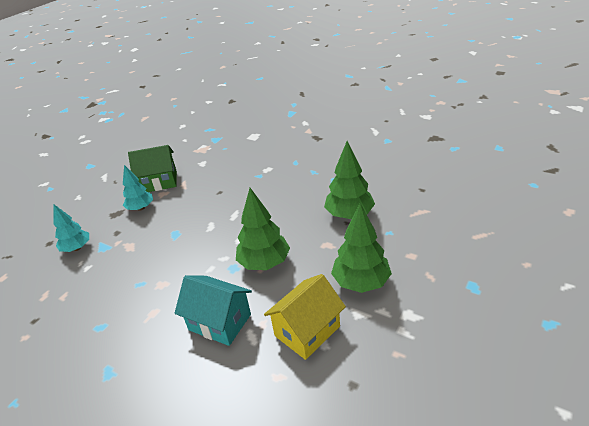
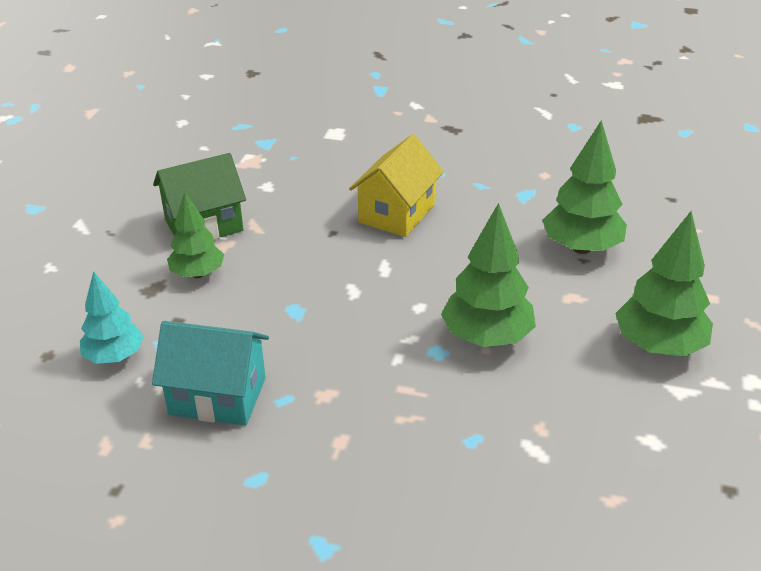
camera: 20 degrees left, 0 degrees up
turquoise tree [123,165,153,211] -> green tree [167,192,224,278]
turquoise house [175,275,252,346] -> turquoise house moved to [152,321,269,426]
yellow house [264,274,346,360] -> yellow house moved to [349,134,444,237]

